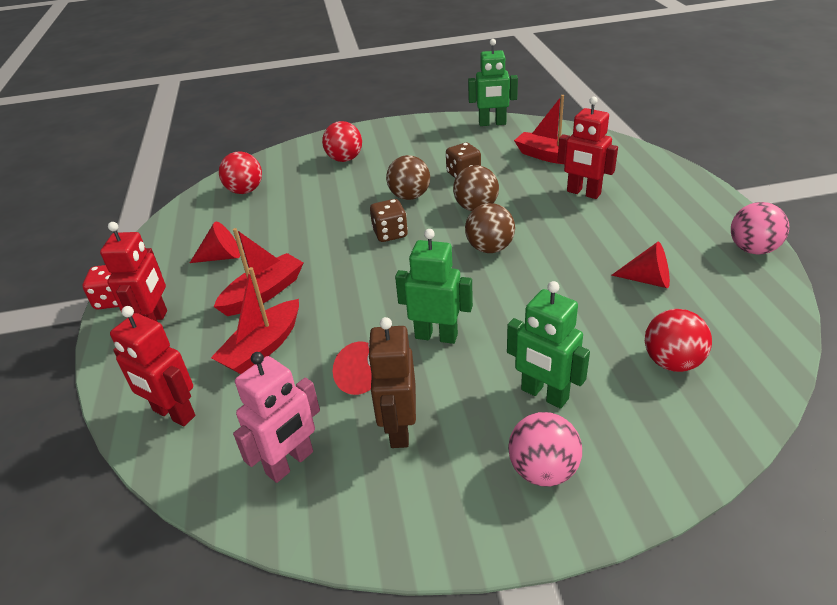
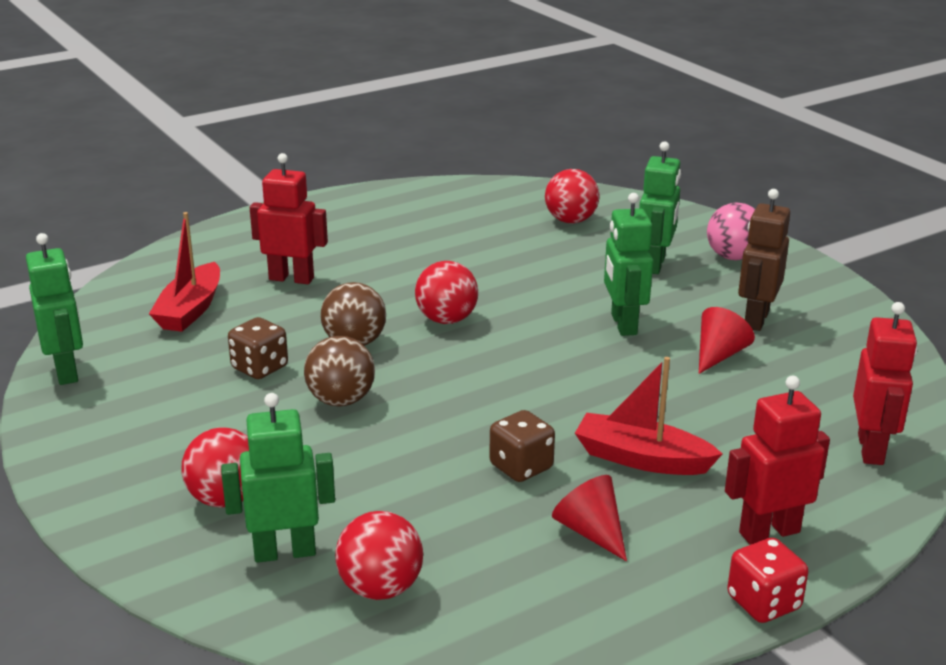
camera: 115 degrees left, 10 degrees down
red boat [211,267,299,374] -> none
pink robot [233,352,320,483] -> none
brown robot [367,317,416,448] -> brown robot turned 135 degrees clockwise [738,189,790,331]
brown dice [370,199,408,242] -> brown dice moved to [489,410,555,482]
brown ball [465,203,515,253] -> red ball [415,261,478,324]
red robot [557,97,618,199] -> red robot turned 90 degrees counterclockwise [250,153,328,284]
red cone [611,242,670,288] -> none
pink ball [731,202,789,255] -> none
none -> green robot [221,393,335,563]

